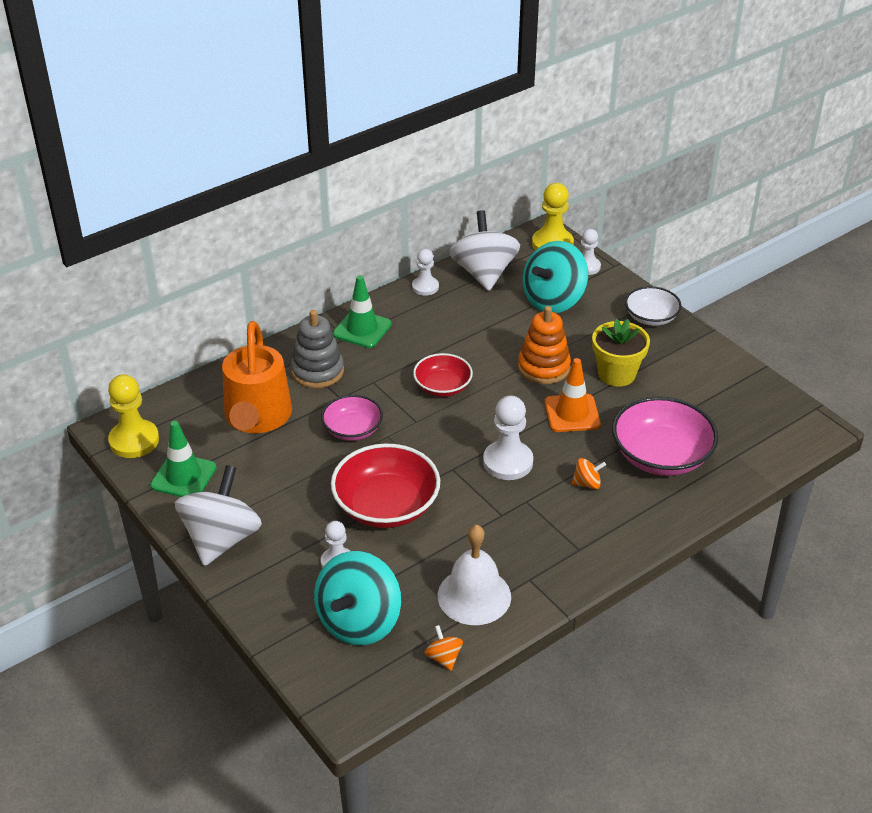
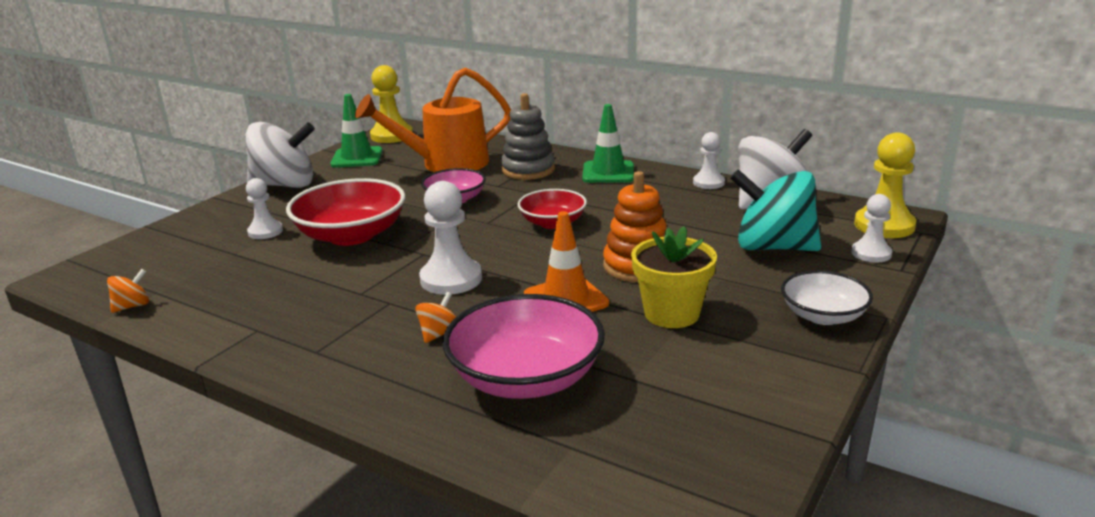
camera: 70 degrees right, 15 degrees down
turquoise spinning top [314,551,401,645] -> none
white bell [438,525,511,625] -> none
orange spinning top [571,458,606,489] -> orange spinning top turned 120 degrees counterclockwise [415,292,456,343]

